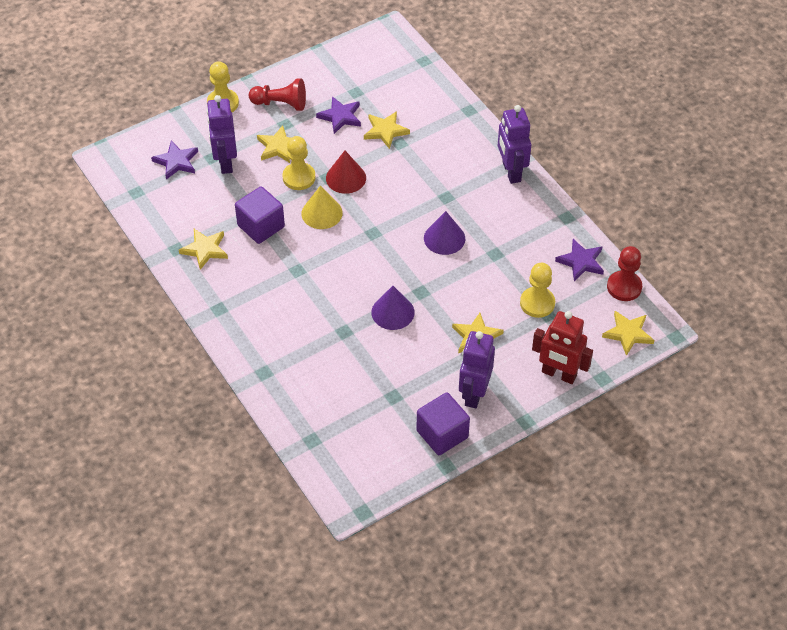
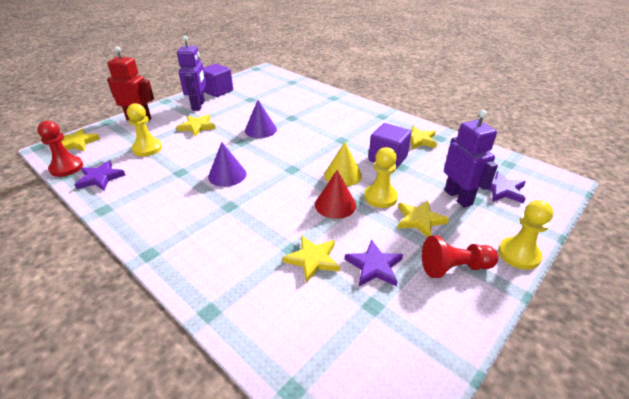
camera: 165 degrees right, 15 degrees down
purple robot [498,105,531,184] -> none

